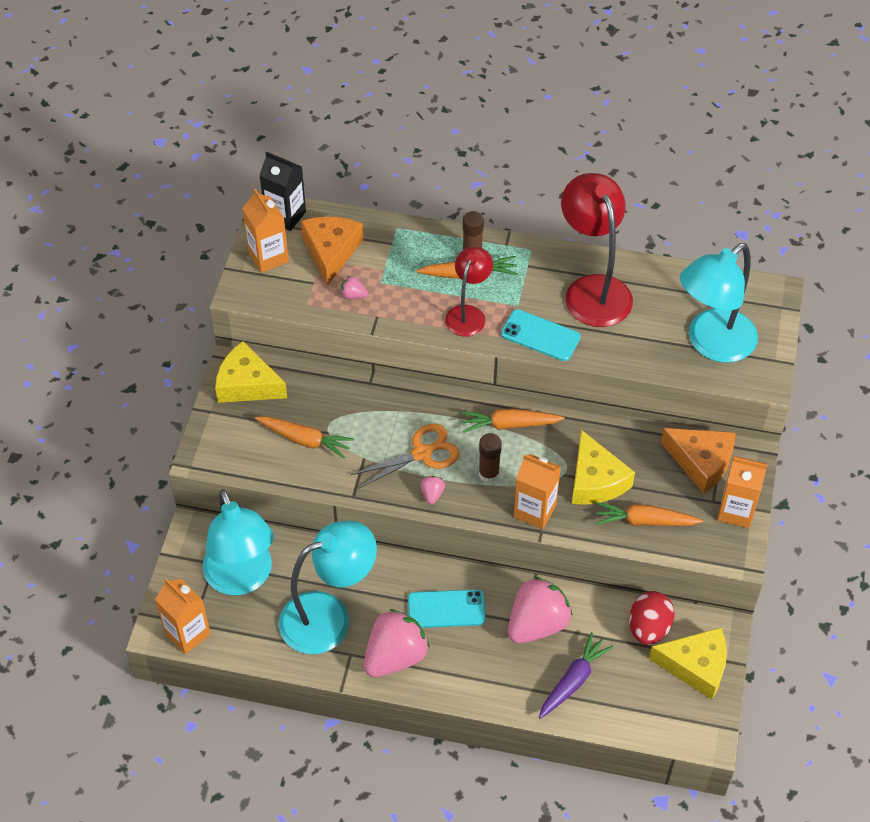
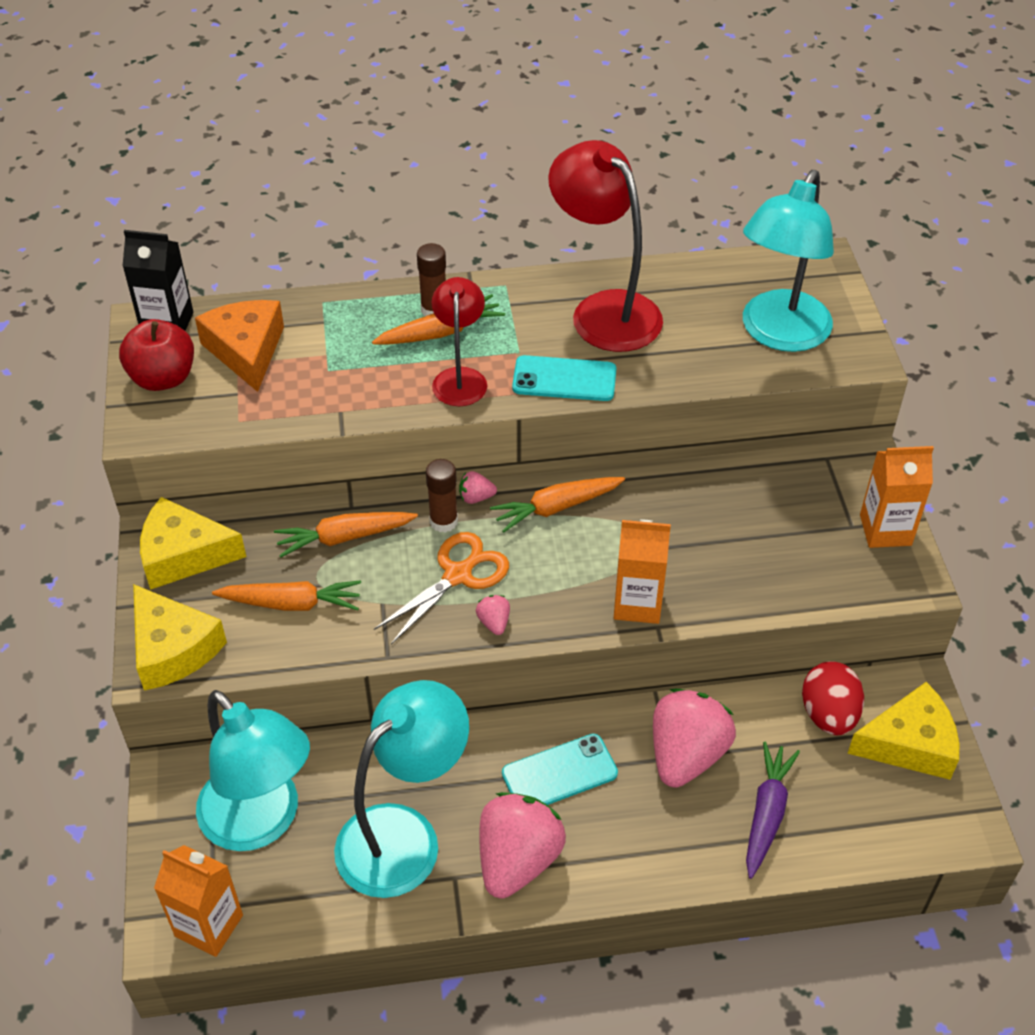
camera: 20 degrees left, 5 degrees down
orange carton [242,189,289,273] -> red apple [119,319,194,391]
pink strawberry [341,276,368,299] -> pink strawberry moved to [459,471,497,504]
brown glue stick [479,433,502,483] -> brown glue stick moved to [426,459,458,533]
yellow cheese [572,430,635,505] -> yellow cheese moved to [133,584,227,691]
orange carrot [596,502,703,526] -> orange carrot moved to [274,512,418,557]
orange cheese [661,428,736,493] -> none

